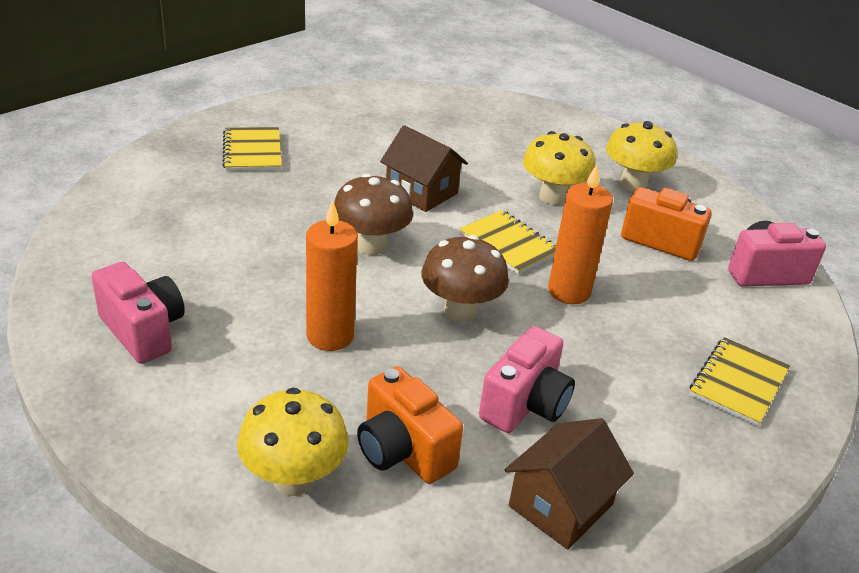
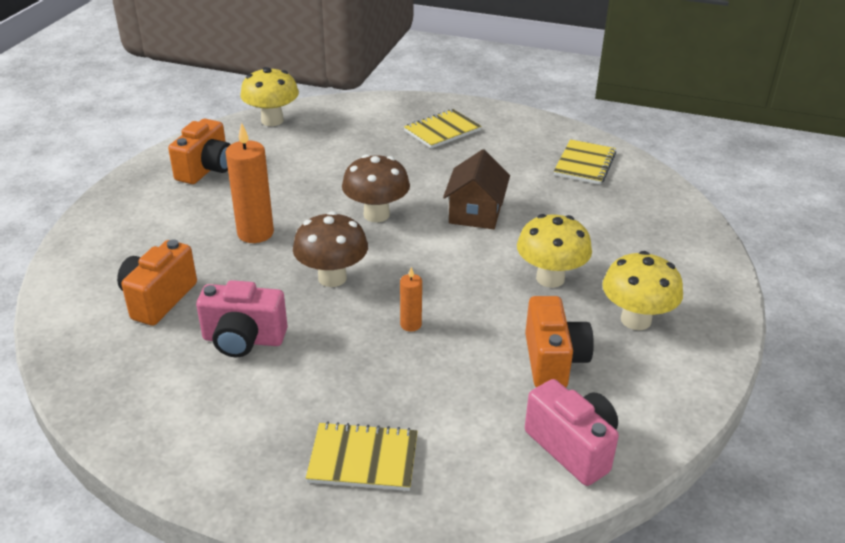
camera: 65 degrees right, 0 degrees up
pink camera [92,262,185,364] -> orange camera [168,119,231,184]
yellow mushroom [237,388,349,496] -> yellow mushroom moved to [240,67,299,126]
yellow notebook [459,210,556,275] -> yellow notebook moved to [554,139,616,185]
brown house [505,418,634,550] -> none
orange candle [548,164,613,304] -> orange candle [400,267,422,331], size x0.52

